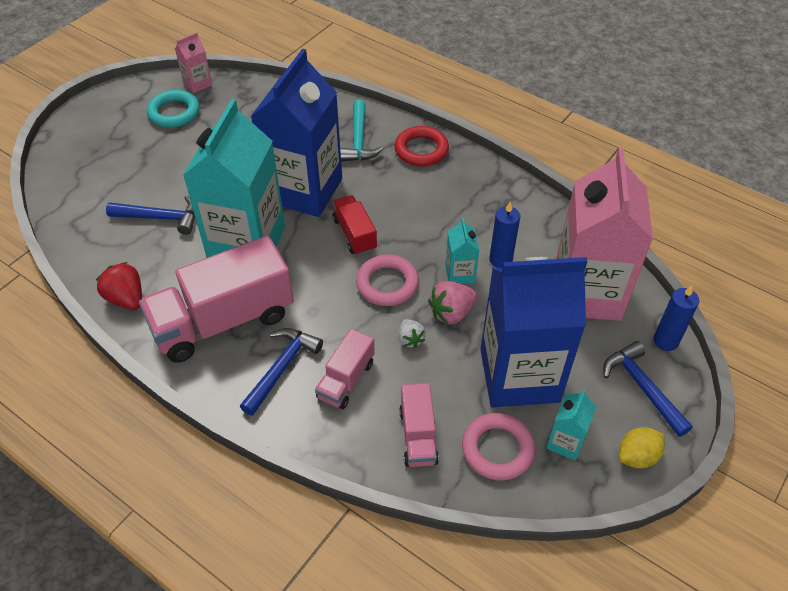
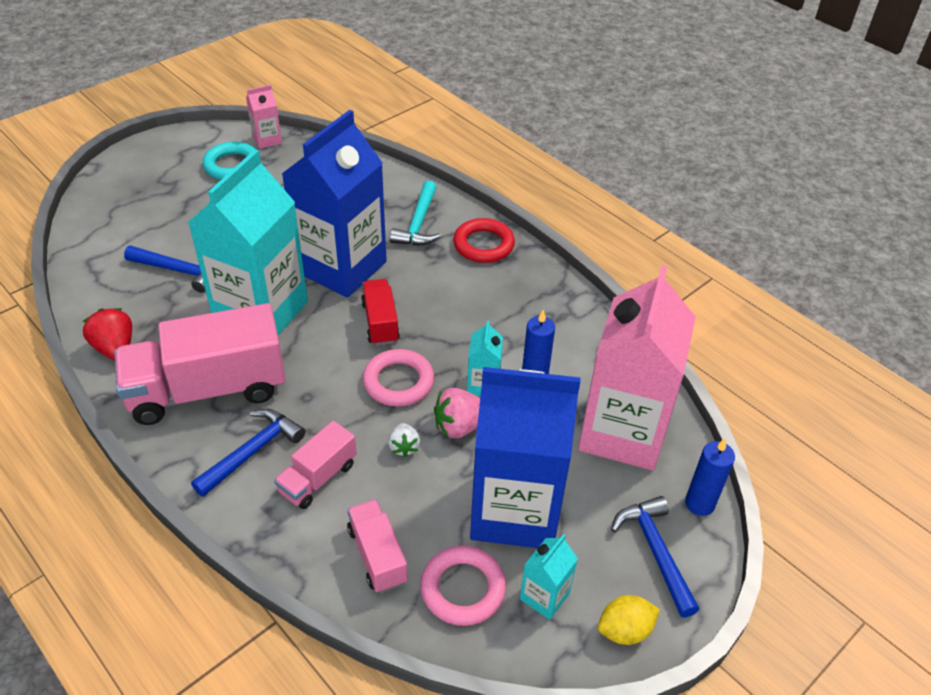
camera: 10 degrees right, 5 degrees down
pink truck [399,383,439,467] -> pink truck turned 150 degrees clockwise [347,499,408,593]

